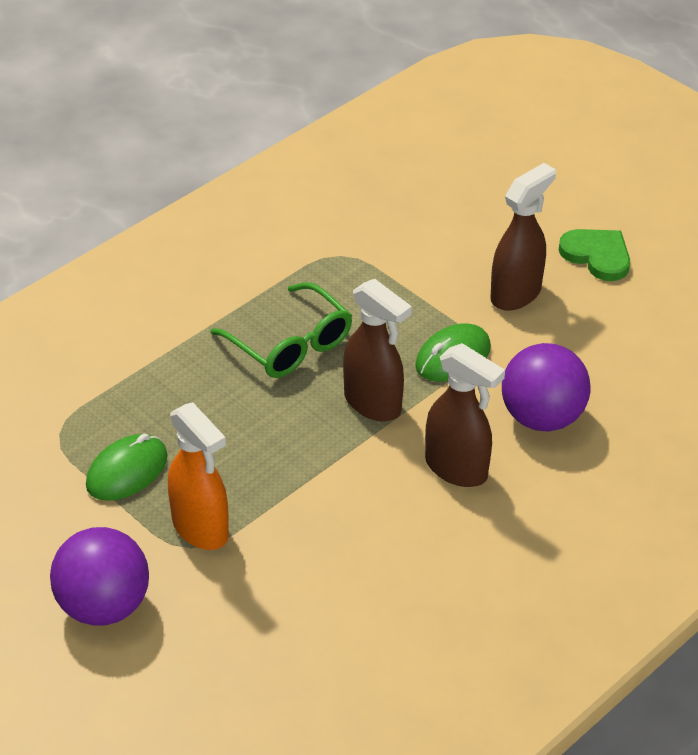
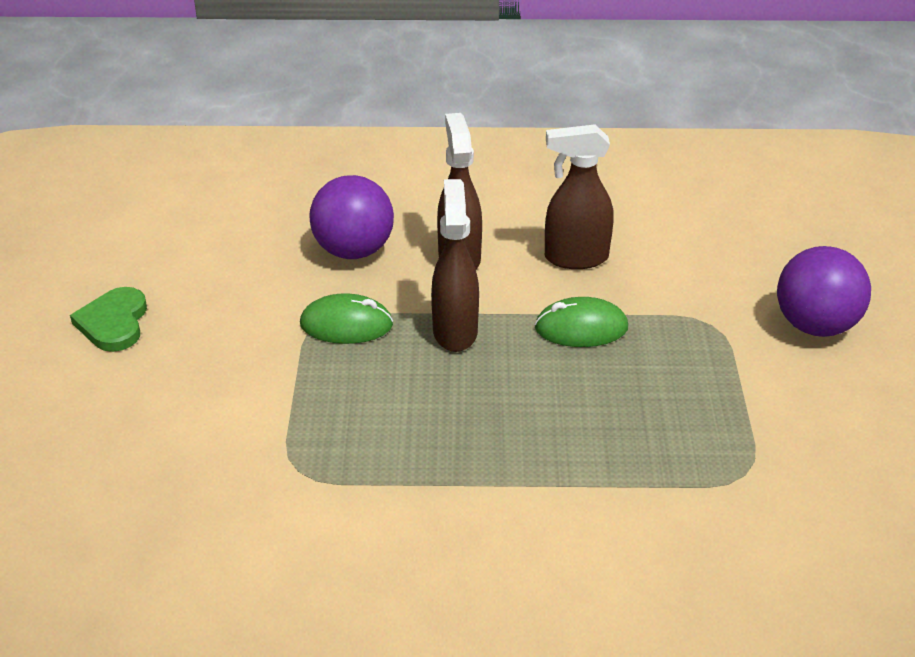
camera: 135 degrees left, 5 degrees down
green mouse [86,434,168,501] -> green mouse moved to [535,297,628,347]
orange spray bottle [168,402,229,550] -> none
green glasses [211,282,352,378] -> none
brown spray bottle [490,163,556,310] -> brown spray bottle moved to [545,124,614,269]

